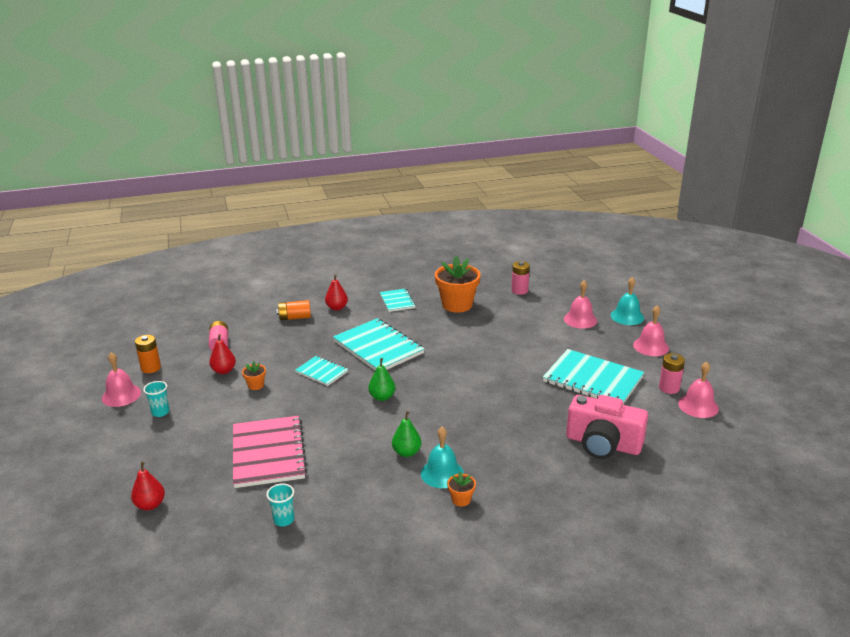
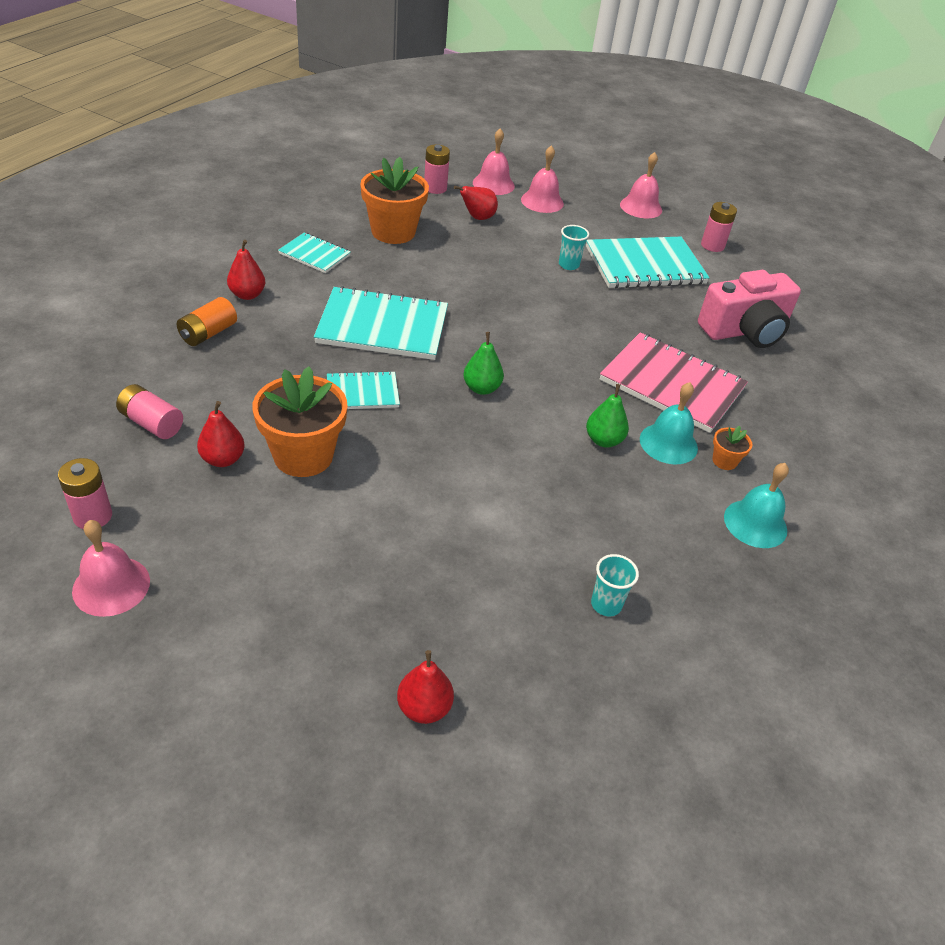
camera: 50 degrees left, 15 degrees up
orange battery [135,335,161,373] -> pink battery [58,458,112,529]
turquoise cup [143,381,169,417] -> turquoise cup moved to [559,225,589,270]
pink notebook [233,416,307,488] -> pink notebook moved to [600,332,748,433]
orange flower pot [242,361,266,390] -> orange flower pot [252,366,348,477], size x2.24
turquoise bell [611,277,644,325] -> turquoise bell moved to [724,463,789,548]
pink bell [678,362,719,418] -> pink bell moved to [473,128,515,195]
none -> red pear [454,186,498,220]

